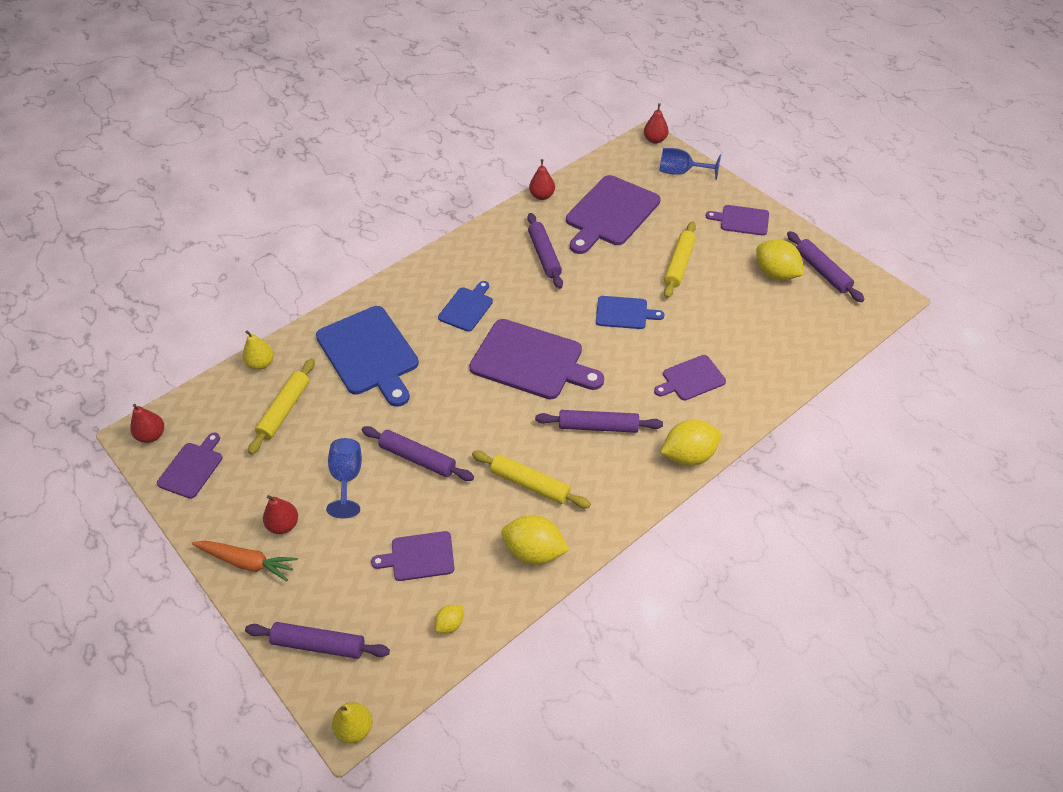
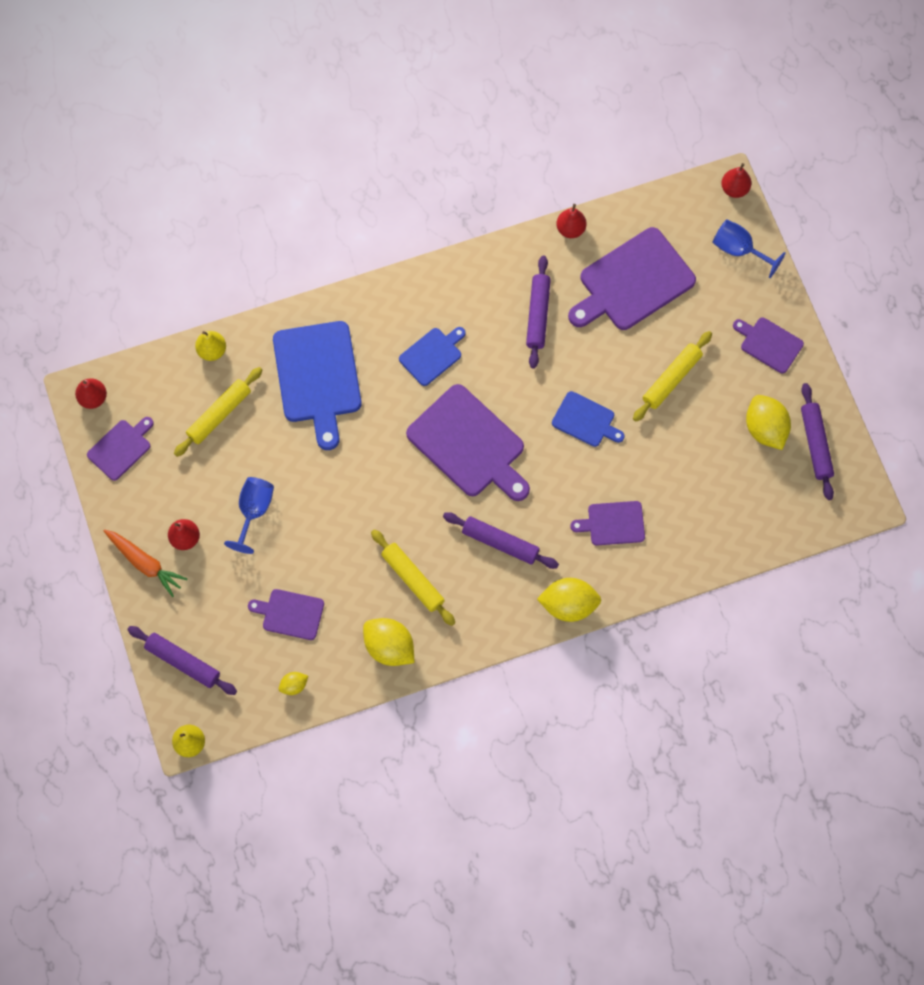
camera: 20 degrees right, 20 degrees up
purple rolling pin [362,426,474,481] -> none

